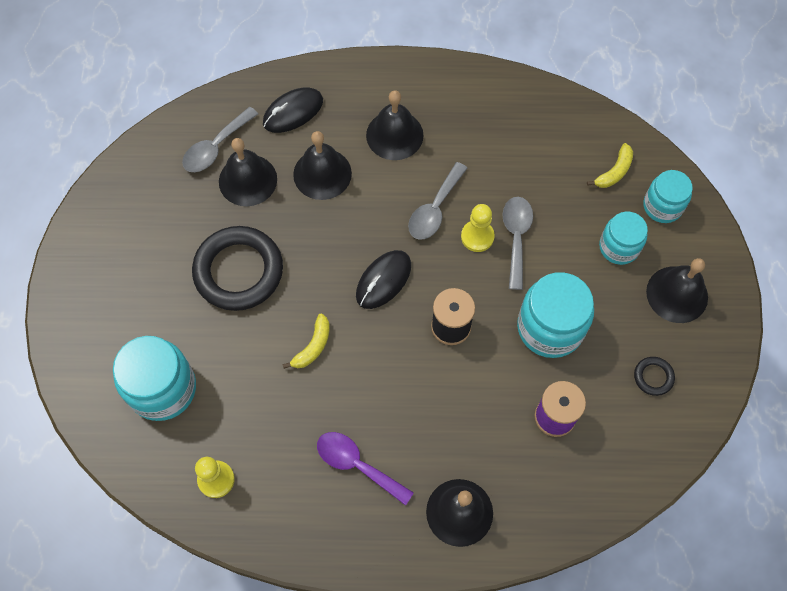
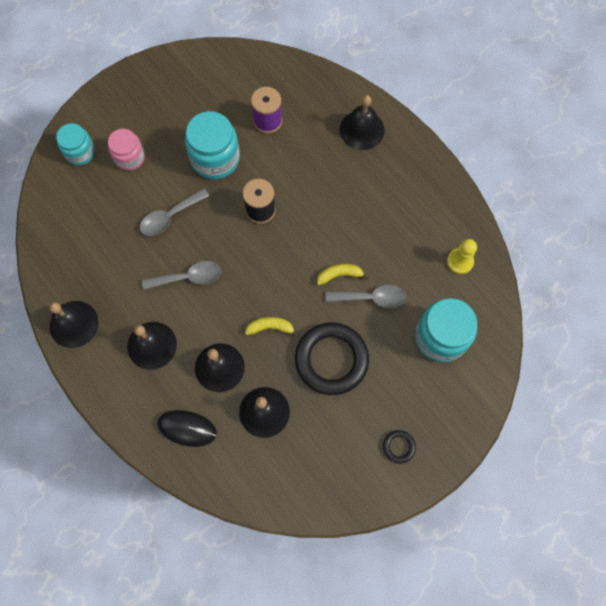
camera: 130 degrees left, 5 degrees up
grey spoon [182,107,258,172] -> grey spoon moved to [326,285,406,309]
purple spoon [317,432,414,506] -> none
black mouse [356,250,411,309] -> none
yellow pawn [461,204,495,252] -> none
yellow banana [587,143,633,188] -> yellow banana moved to [245,317,299,337]
turquoise jar [599,211,648,265] -> pink jar [108,129,145,171]
black ring [634,357,675,396] -> black ring moved to [383,430,416,464]
black bell [646,258,708,323] -> black bell moved to [49,301,99,348]

